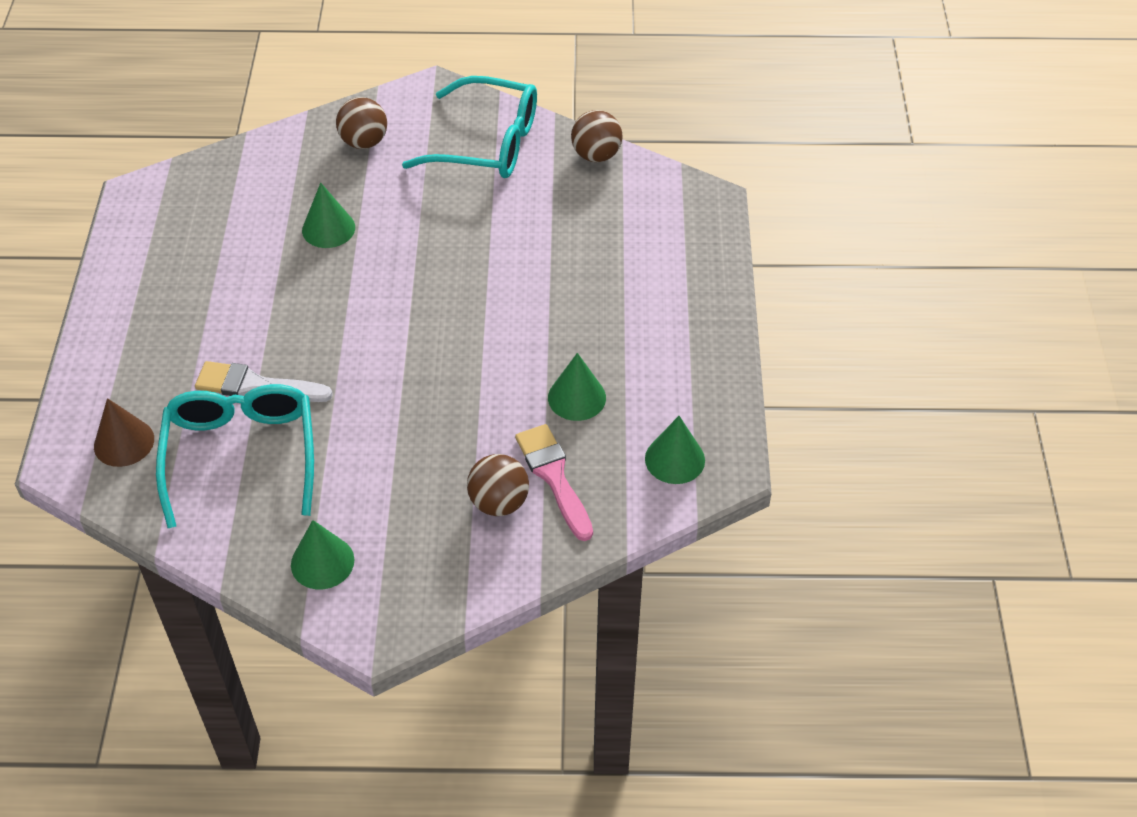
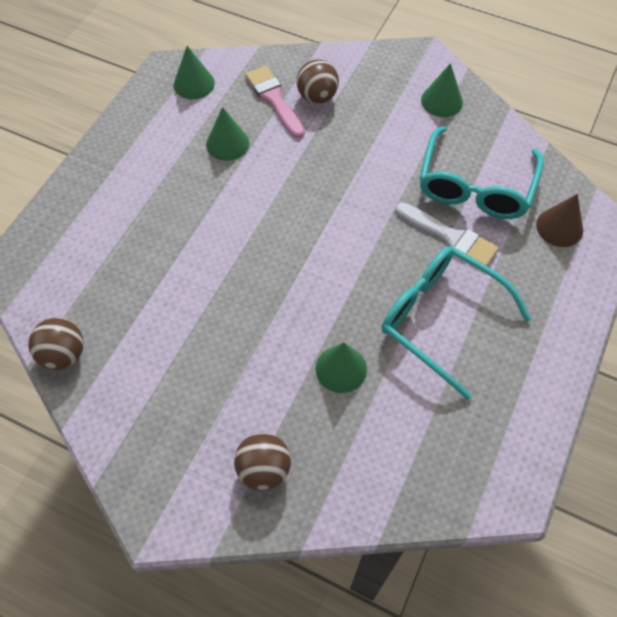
camera: 155 degrees left, 10 degrees up
turquoise glasses [402,76,537,178] -> turquoise glasses moved to [381,246,531,400]
pink brush [515,424,593,541] -> pink brush turned 150 degrees clockwise [245,66,305,138]

